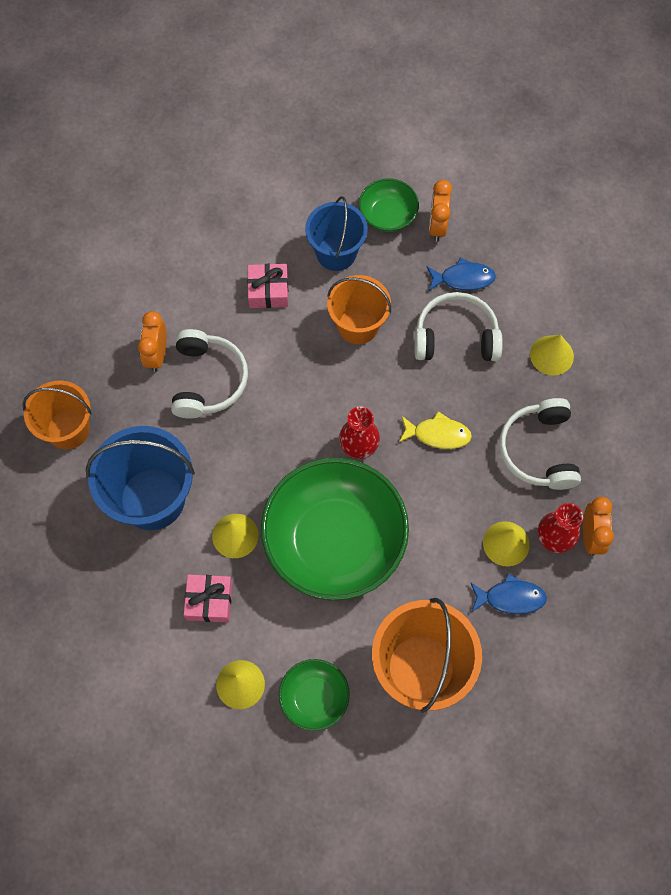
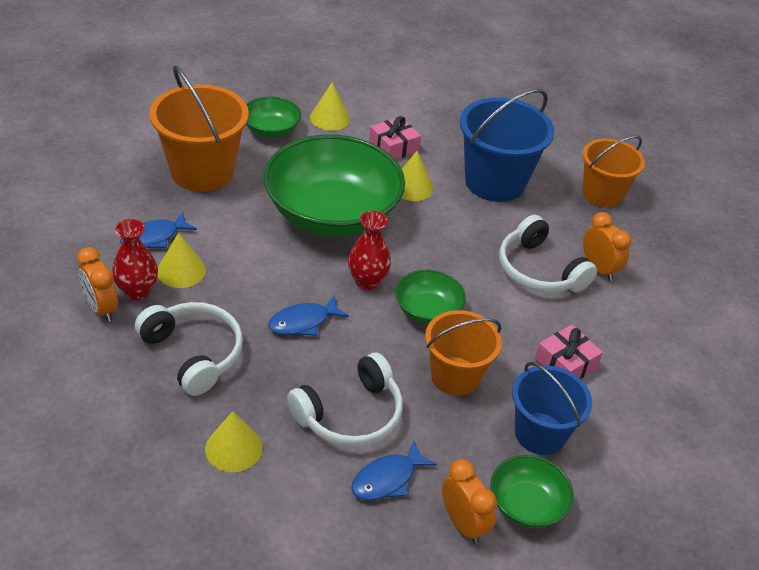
camera: 140 degrees right, 25 degrees down
yellow fish [399,411,472,449] -> blue fish [268,295,349,336]
none -> green bowl [395,270,466,325]

